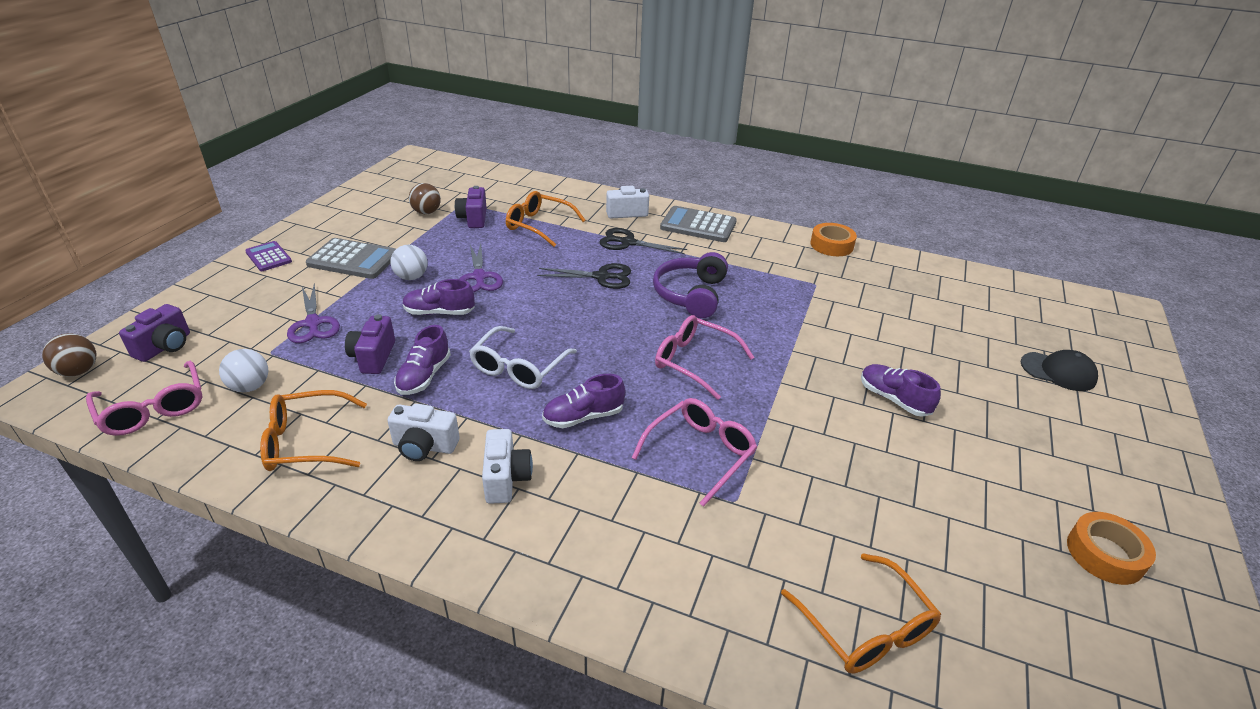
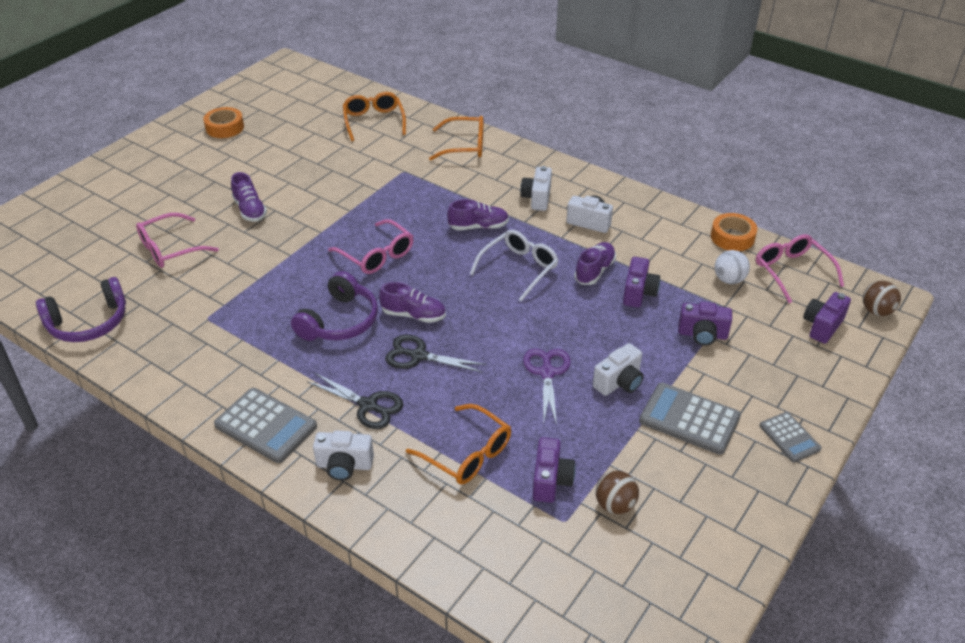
camera: 165 degrees left, 5 degrees up
purple calculator [245,241,292,271] -> grey calculator [759,412,822,463]
orange glasses [260,390,367,471] -> orange glasses moved to [429,116,483,161]
purple scissors [287,283,340,343] -> purple camera [678,302,732,346]
white ball [391,245,427,280] -> white camera [593,343,644,396]
purple shoe [403,279,475,315] -> purple shoe moved to [379,282,446,323]
pink glasses [632,398,757,507] -> pink glasses moved to [136,213,219,268]
orange tape [810,223,857,256] -> orange tape moved to [711,213,757,251]
black cap [1020,350,1098,391] -> none
none -> purple headphones [36,277,126,342]

